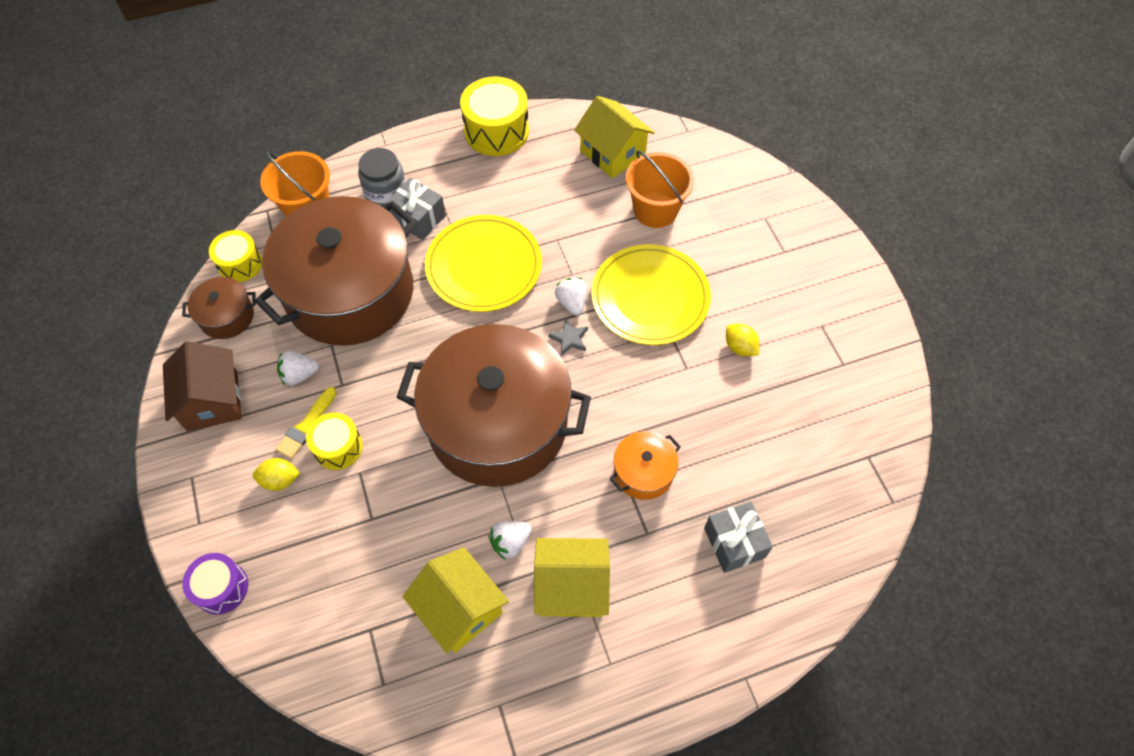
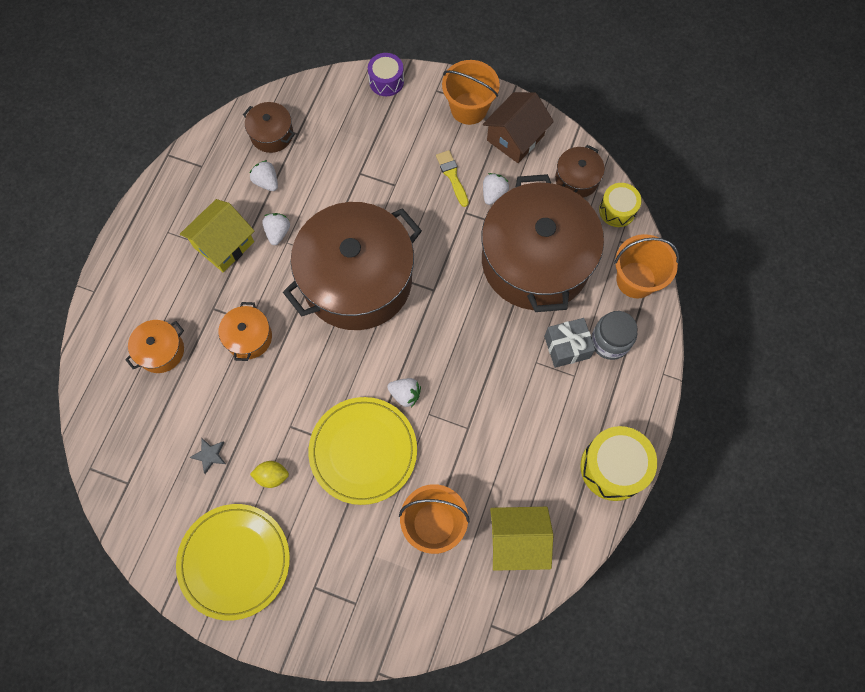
camera: 130 degrees right, 10 degrees up
brown house [163,341,242,431] -> brown house turned 75 degrees counterclockwise [483,92,554,163]
yellow lemon [252,458,300,491] -> none
yellow drum [306,412,363,470] -> none
yellow house [402,547,509,653] -> white strawberry [250,160,278,191]
yellow plate [425,215,542,312] -> yellow plate moved to [176,504,290,621]
grey star [548,318,588,356] -> grey star moved to [190,438,226,474]
grey gift [704,501,773,573] -> orange pot [125,320,184,373]
none -> brown pot [243,102,295,153]
none -> orange bucket [442,60,500,125]

